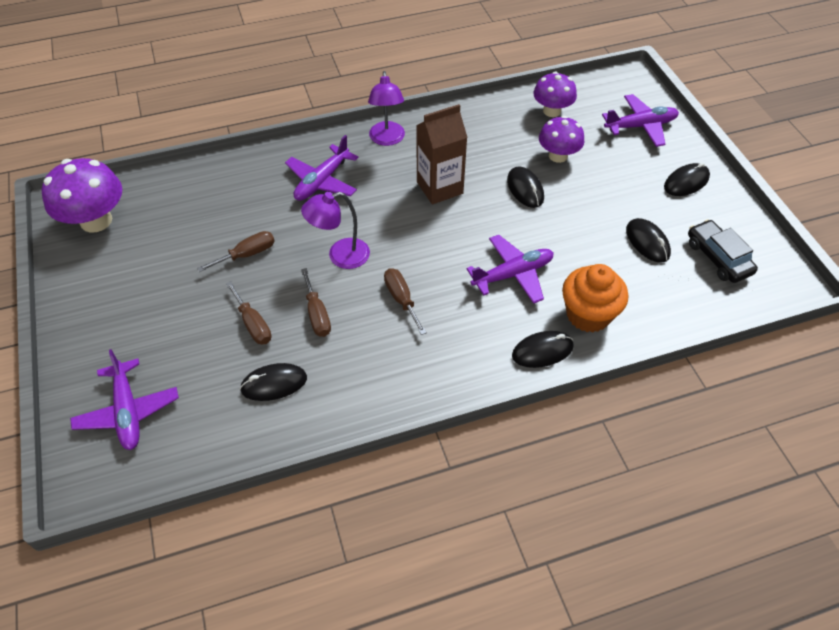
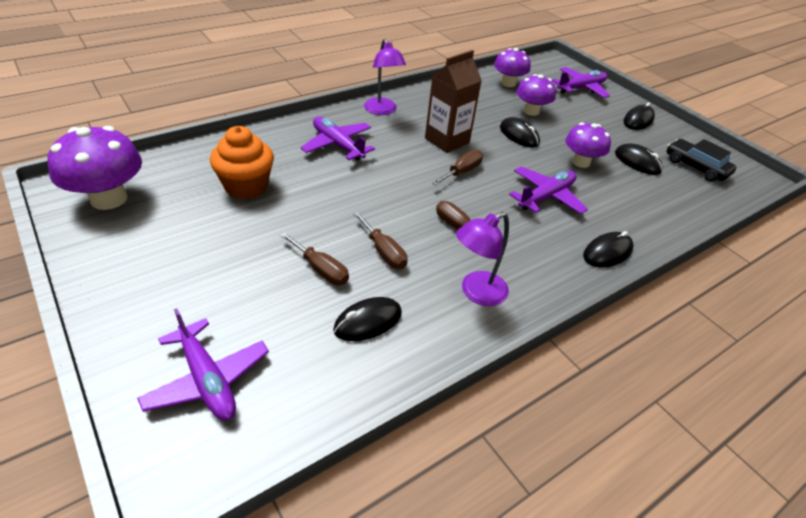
camera: 20 degrees left, 10 degrees down
brown screwdriver [197,231,275,272] -> brown screwdriver moved to [432,150,483,185]
purple plane [285,135,359,201] -> purple plane turned 120 degrees clockwise [300,117,375,161]
purple lamp [301,192,370,269] -> purple lamp moved to [456,212,509,306]
orange cupcake [562,264,628,333] -> orange cupcake moved to [210,126,274,199]
none -> purple mushroom [565,122,611,168]

